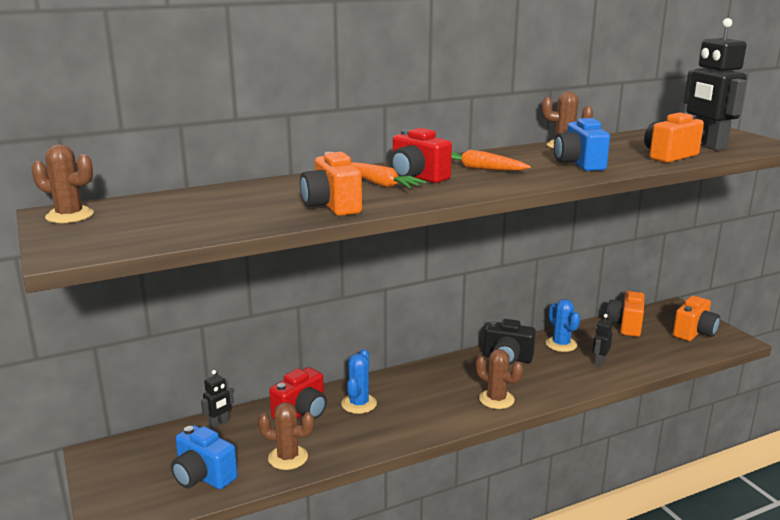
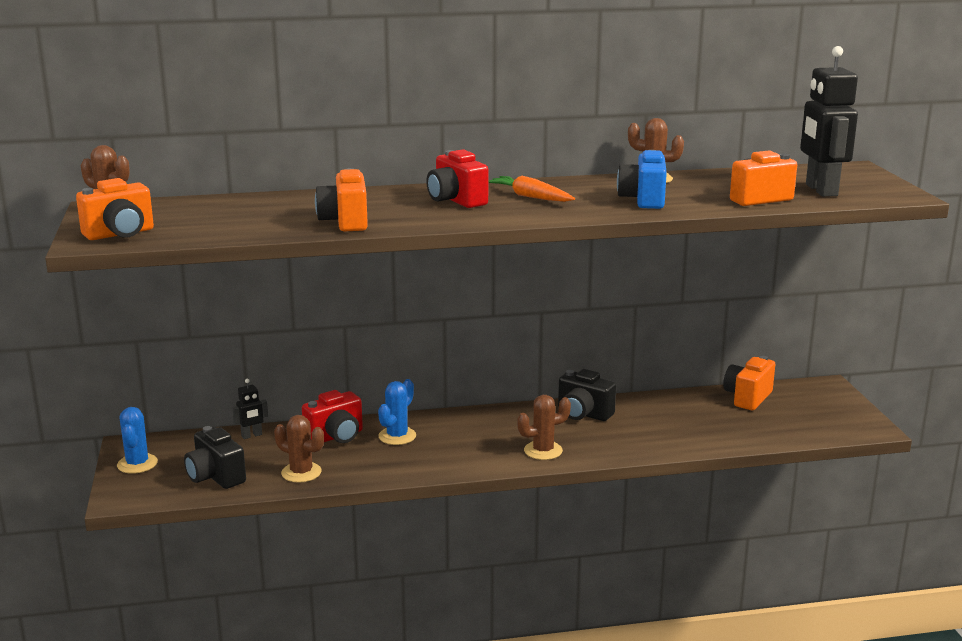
camera: 15 degrees right, 0 degrees up
blue camera [171,425,238,489] -> black camera [184,426,246,489]
orange carrot [351,162,426,189] -> none
brown cactus [476,349,523,409] -> brown cactus turned 75 degrees counterclockwise [517,395,571,460]
blue cactus [545,299,580,352] -> blue cactus moved to [117,407,158,474]
black robot [592,314,613,367] -> none
orange camera [673,296,720,341] -> orange camera moved to [76,178,154,240]

